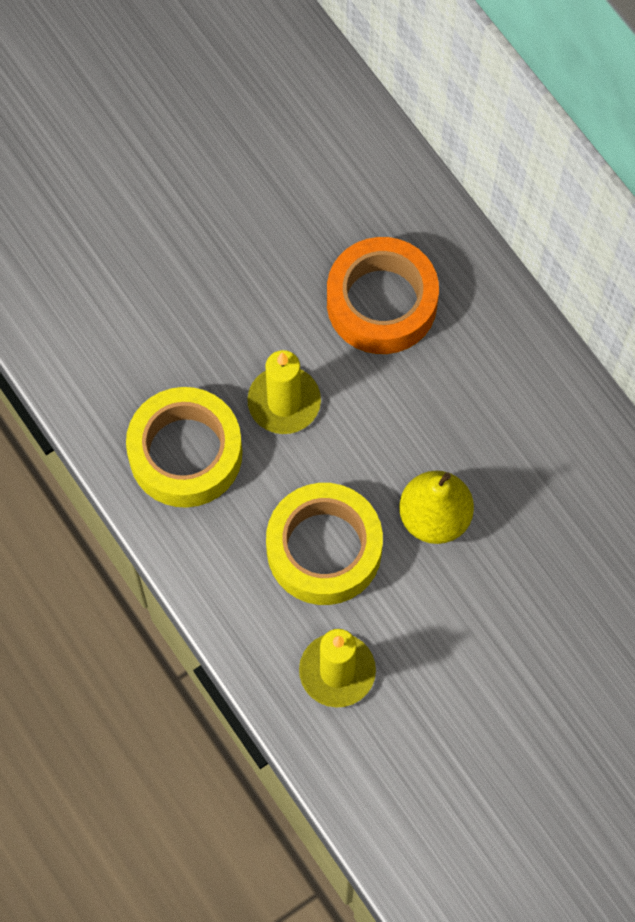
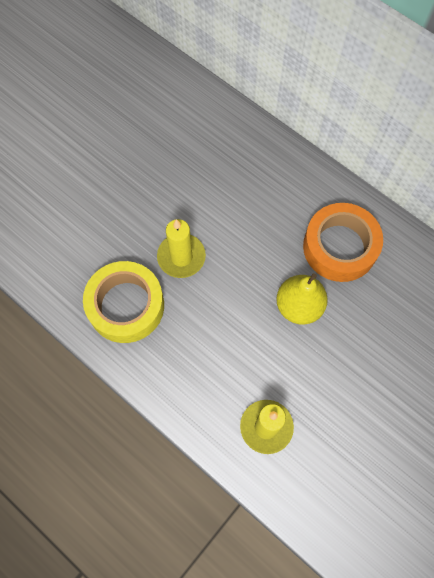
camera: 15 degrees left, 0 degrees up
yellow tape [266,483,383,605] -> none
orange tape [327,237,439,354] -> orange tape moved to [303,203,383,282]

